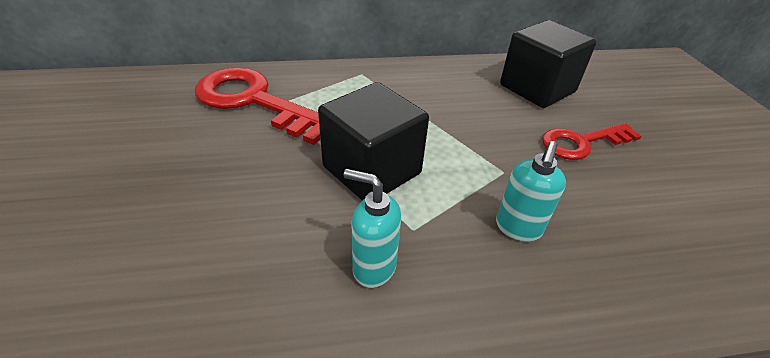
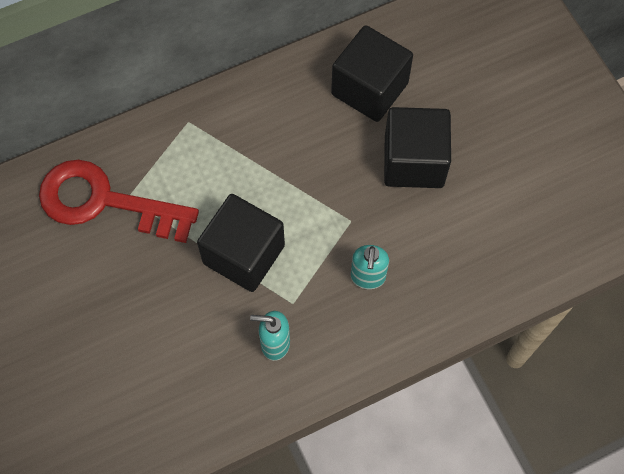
camera: 15 degrees left, 25 degrees up
red key [542,123,641,160] -> black cube [384,107,451,188]

